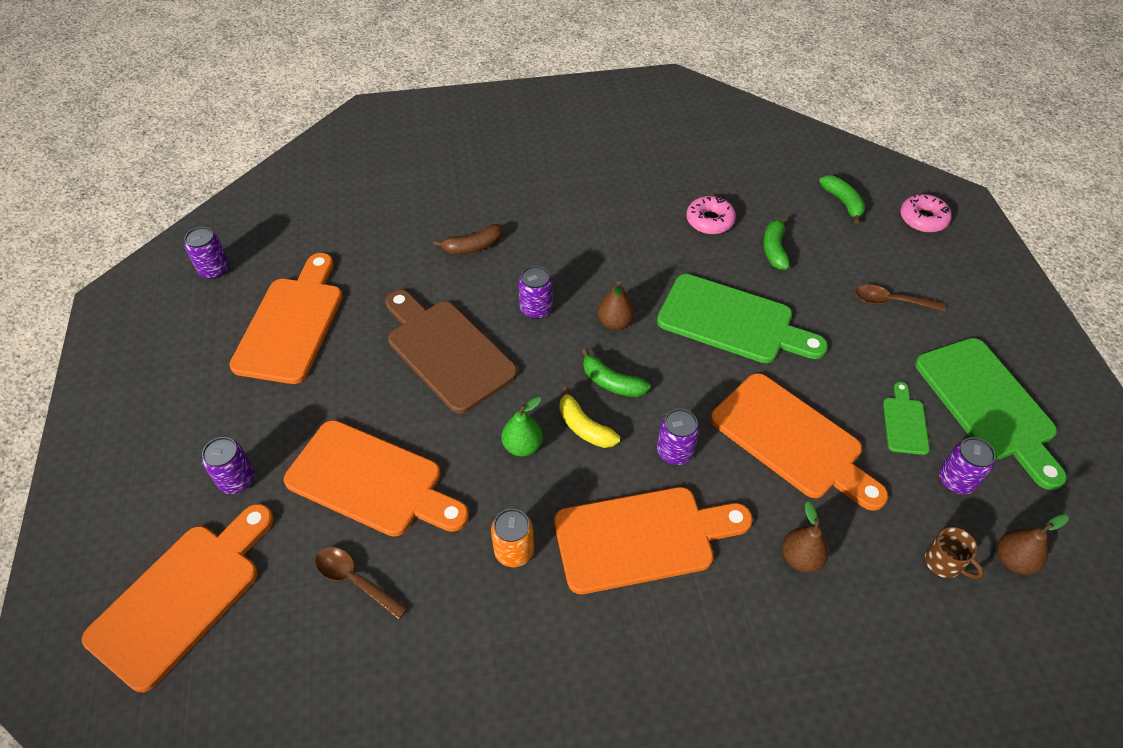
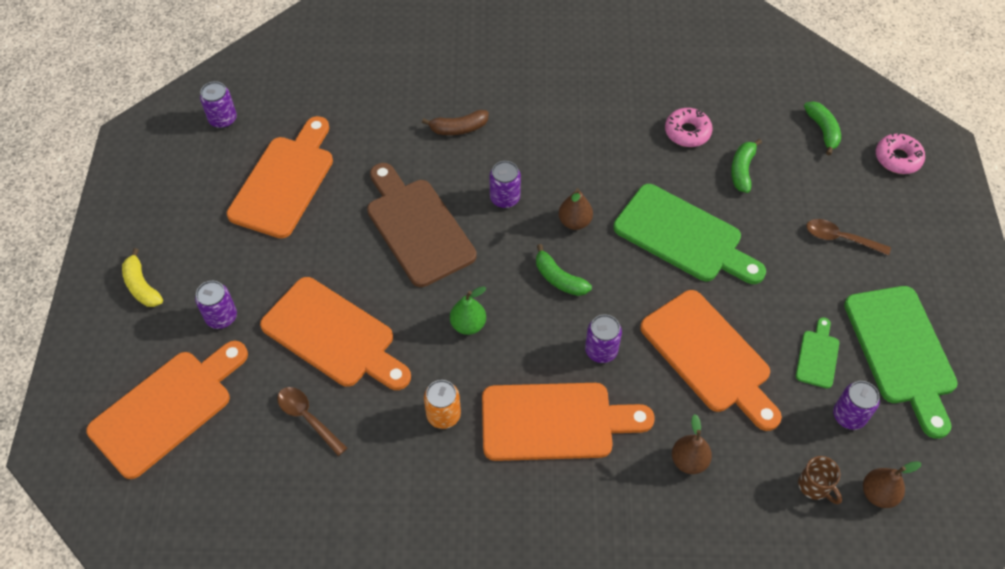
camera: 10 degrees right, 5 degrees up
yellow banana [560,387,620,448] -> yellow banana moved to [122,248,163,307]

